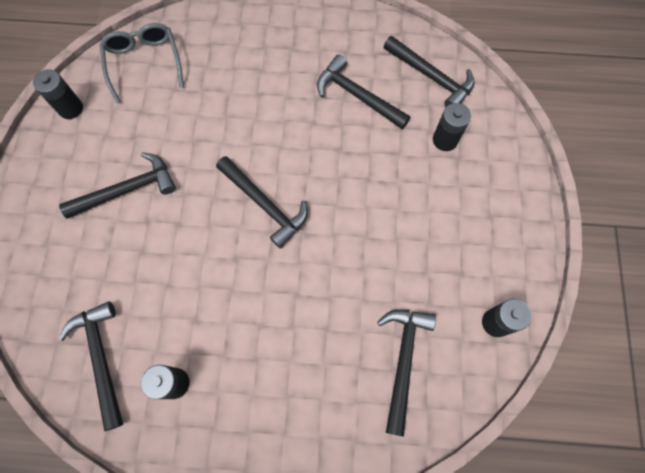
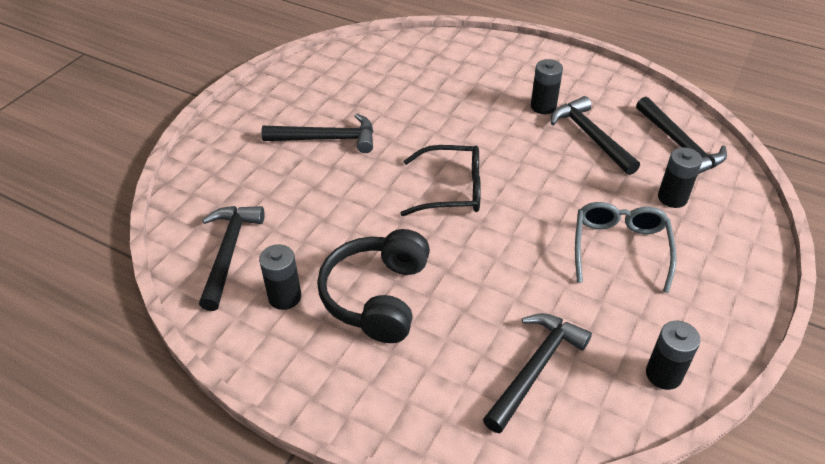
camera: 25 degrees right, 25 degrees down
black battery [33,69,83,119] -> black battery moved to [531,59,563,114]
grey glasses [100,23,184,104] -> grey glasses moved to [575,202,676,293]
black hammer [216,156,308,249] -> black glasses [400,145,481,216]
none -> black headphones [317,229,430,343]

